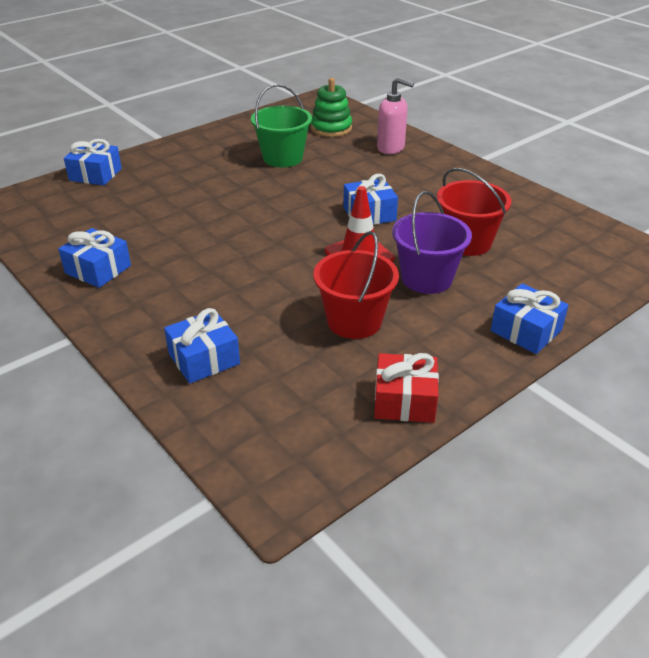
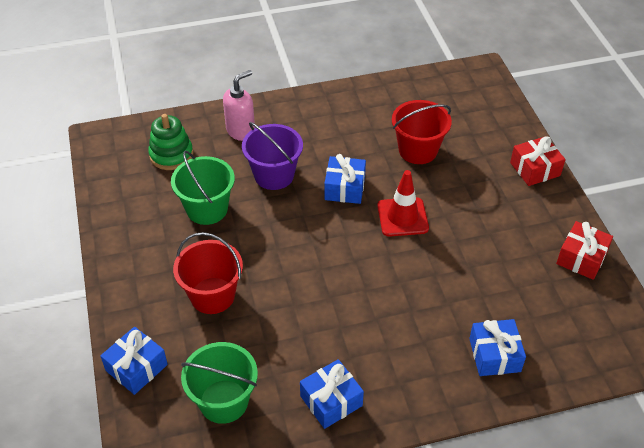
camera: 65 degrees left, 10 degrees up
red bucket [313,231,399,339] -> red bucket moved to [173,232,243,314]
purple bucket [392,191,472,294] -> purple bucket moved to [242,122,303,190]
blue gift [491,283,569,354] -> red gift [510,136,566,186]
none -> green bucket [181,342,258,424]

